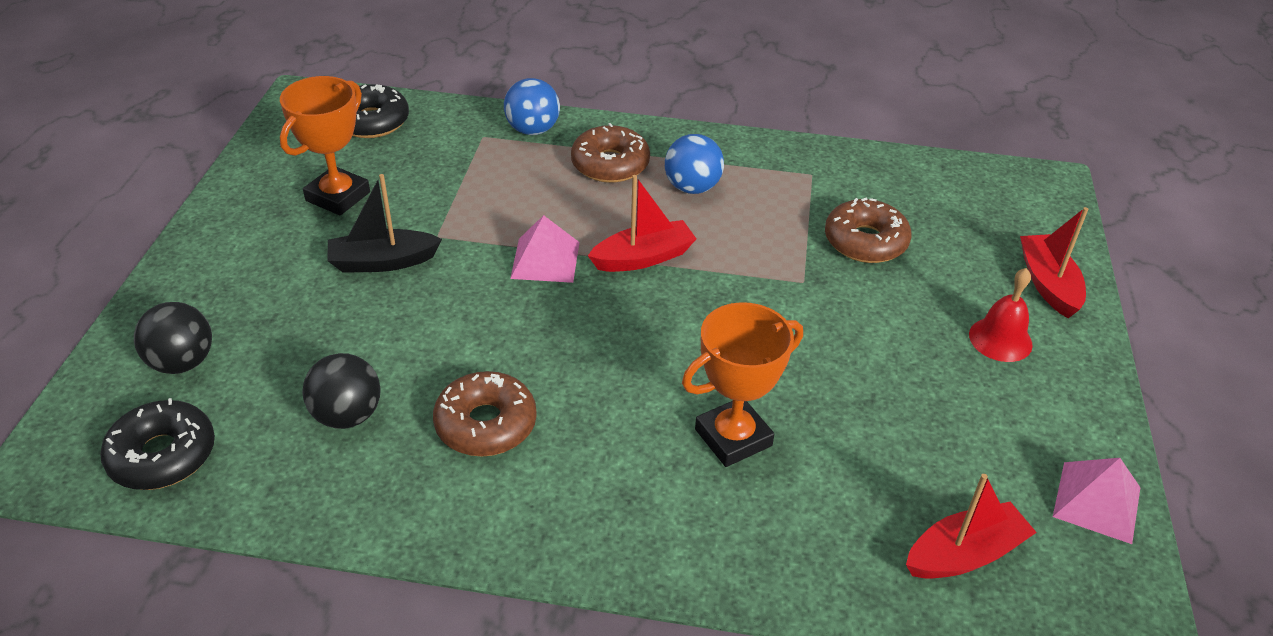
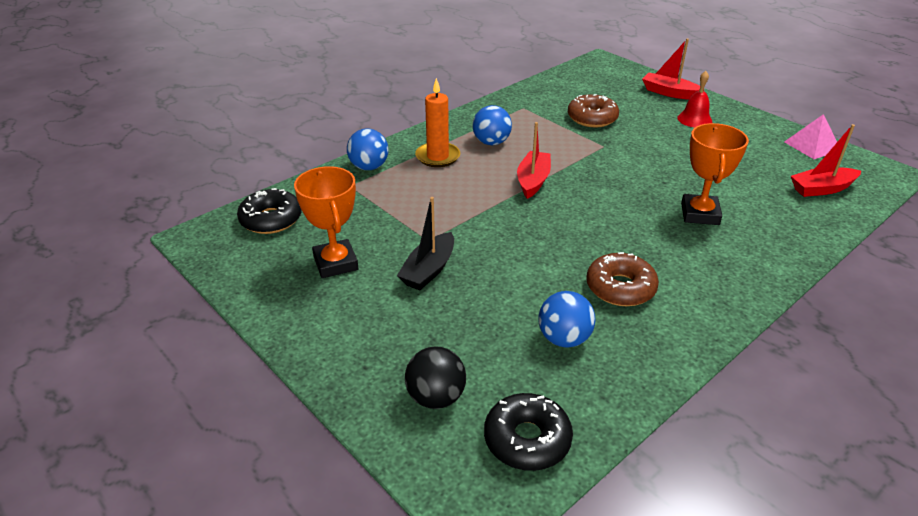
camera: 50 degrees left, 5 degrees down
black ball [302,353,381,429] -> blue ball [538,291,595,348]
pink pyramid [510,215,579,283] -> none
brown donut [571,123,650,183] -> orange candle [415,78,460,167]
red boat [906,474,1037,579] -> red boat turned 120 degrees counterclockwise [791,124,861,197]

